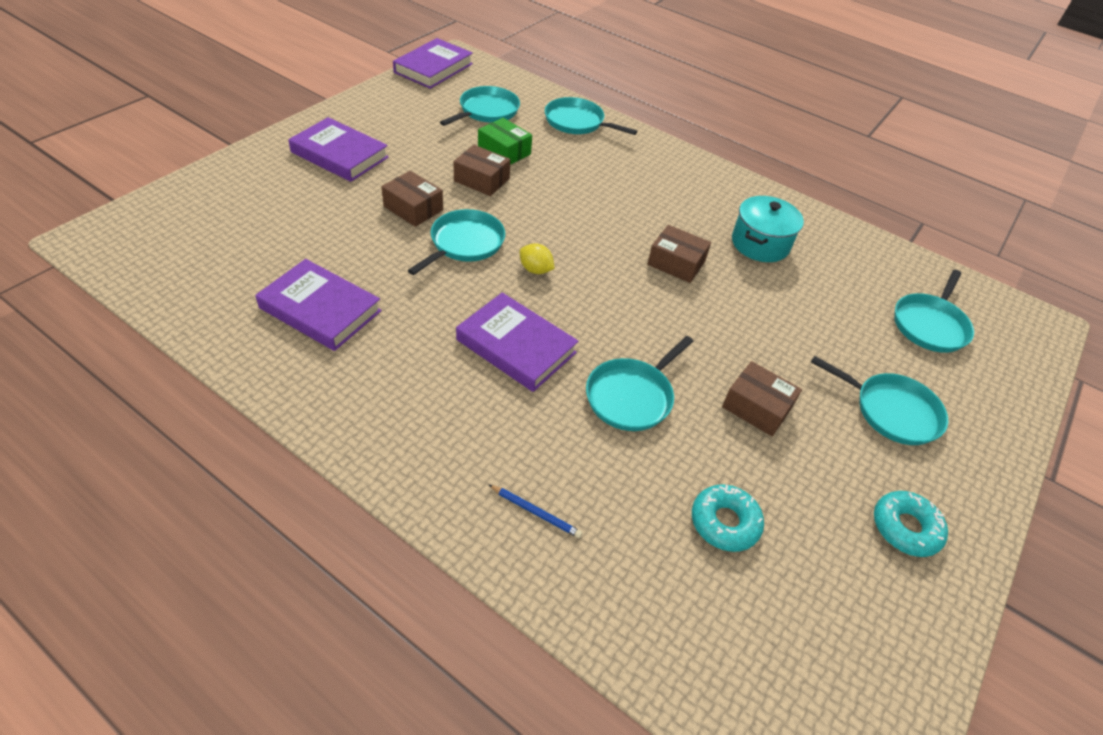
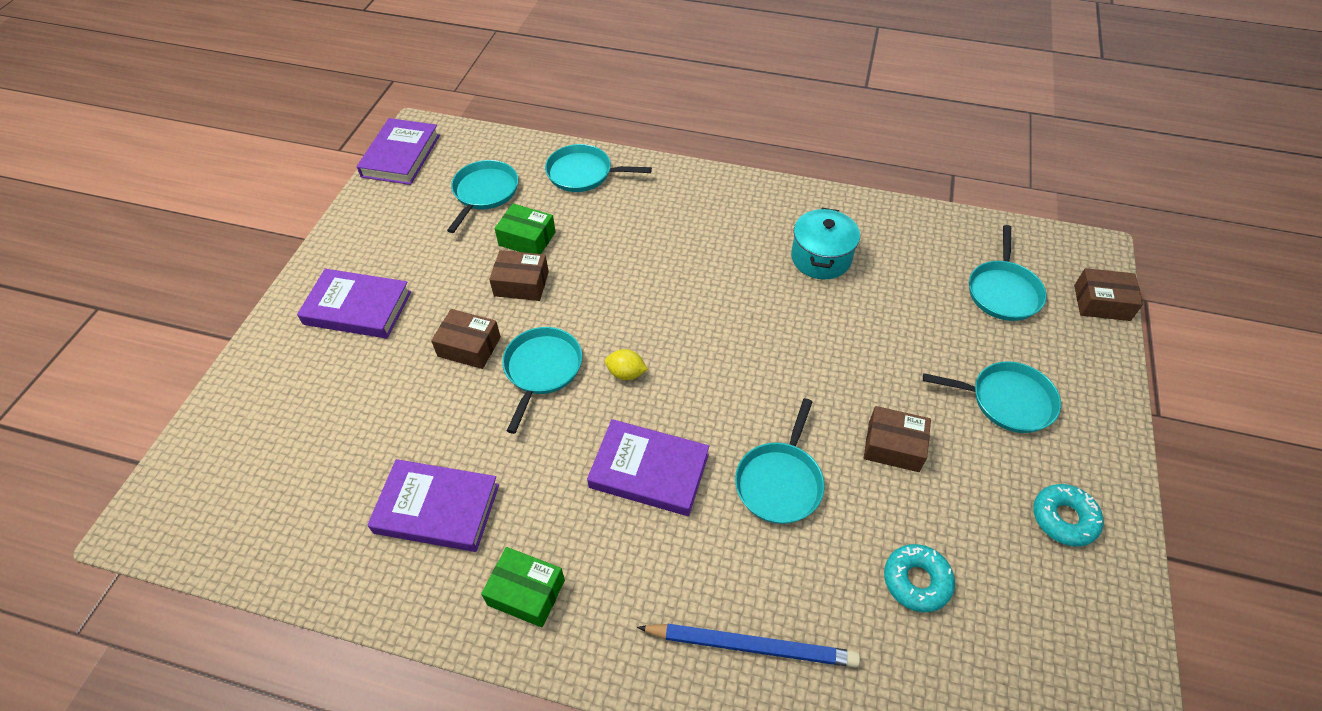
camera: 15 degrees left, 5 degrees up
blue pencil [488,484,582,538] -> blue pencil [637,624,860,667], size x2.08
brown box [647,225,711,283] -> brown box moved to [1074,268,1143,321]
none -> green box [481,547,565,628]

